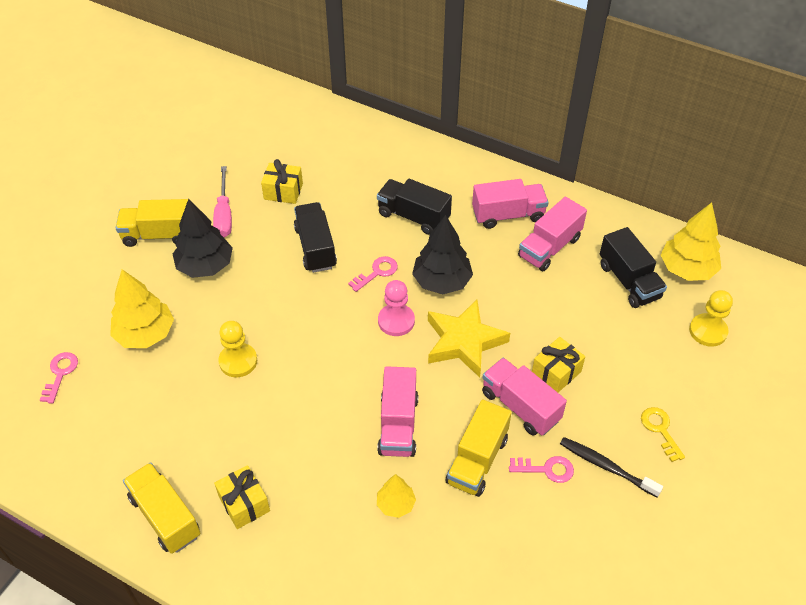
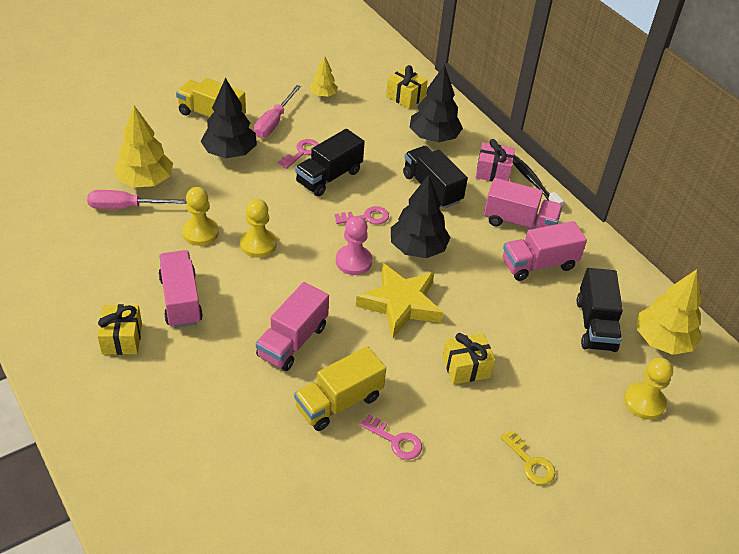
camera: 25 degrees right, 5 degrees down
pink key [40,352,78,404] -> pink key moved to [278,139,319,169]
yellow truck [123,462,201,554] -> none
yellow gift [261,159,303,204] -> yellow gift moved to [386,65,428,109]
black truck [294,202,337,273] -> black truck turned 150 degrees counterclockwise [295,129,365,196]
yellow tree [377,474,416,518] -> yellow tree moved to [310,56,338,97]
pink truck [482,358,567,435] -> pink truck moved to [158,250,203,328]
black toothbrush [560,437,663,497] -> black toothbrush moved to [513,155,564,208]
yellow key [641,407,685,462] -> yellow key turned 135 degrees clockwise [500,430,556,485]
none -> pink screwdriver [87,190,187,209]
none -> yellow pawn [240,199,277,258]
none -> black tree [409,64,463,142]
none -> pink gift [476,139,515,182]

